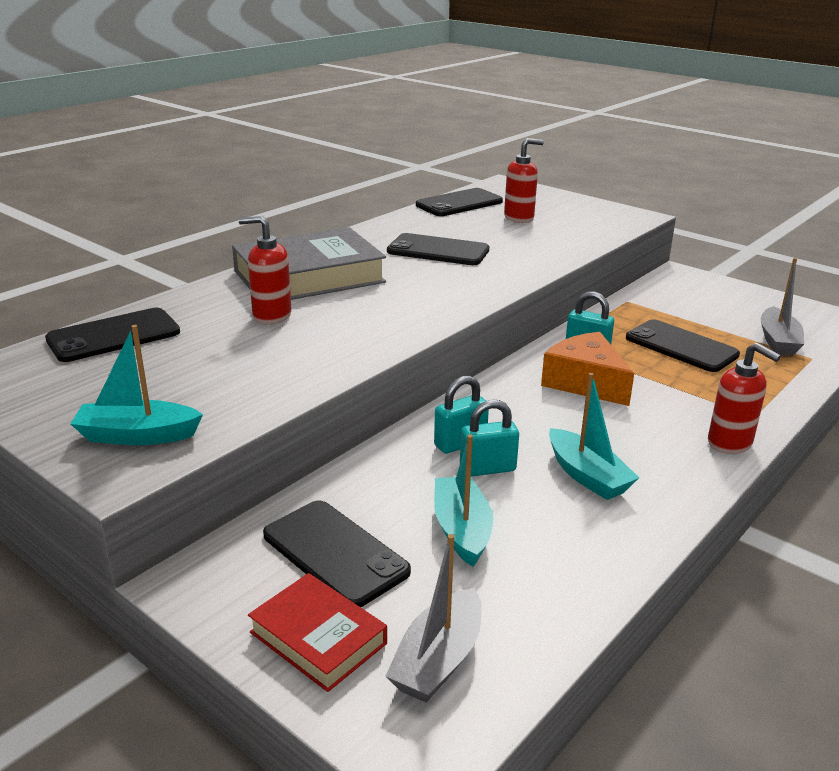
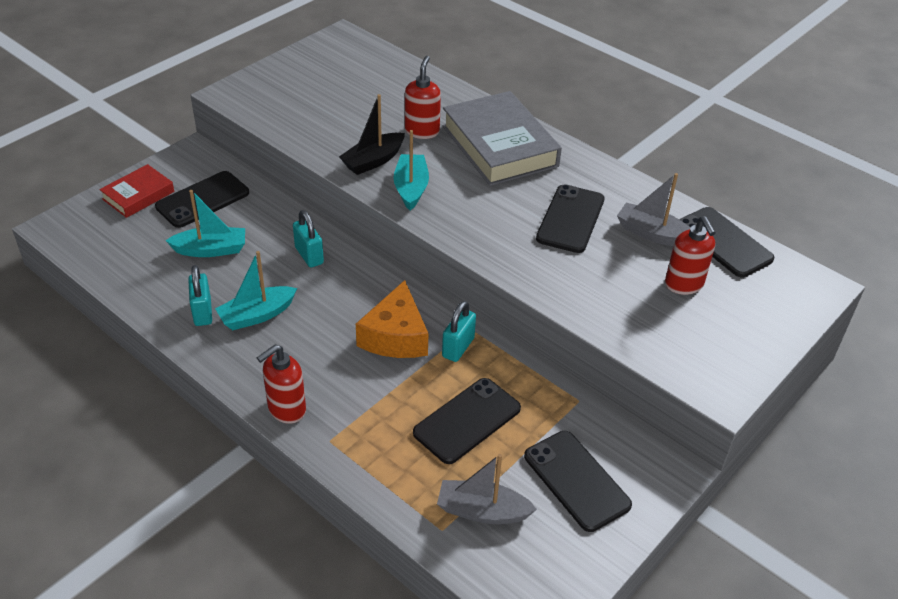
camera: 90 degrees right, 15 degrees up
black phone [45,308,180,362] -> black phone moved to [524,431,632,532]
turquoise boat [70,325,203,445] -> turquoise boat moved to [393,130,429,210]
grey boat [385,534,482,702] -> grey boat moved to [617,173,690,246]
turquoise padlock [460,400,519,477] -> turquoise padlock moved to [188,265,212,326]
orange cheese [541,332,634,406] -> orange cheese turned 135 degrees clockwise [356,280,428,358]
none -> black boat [339,94,405,175]

